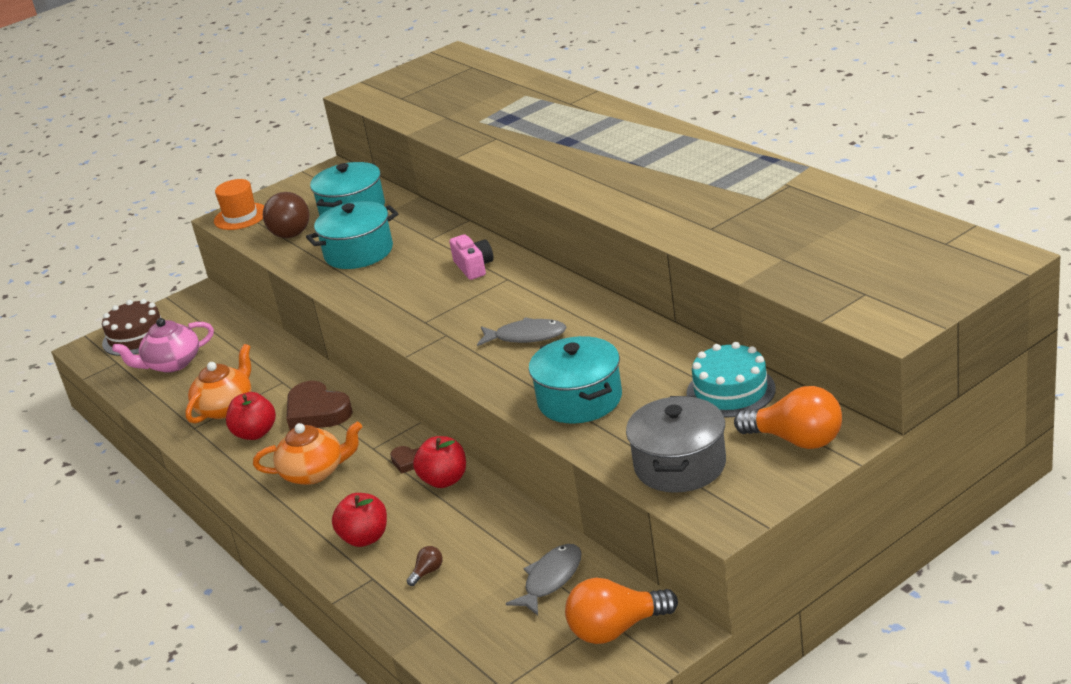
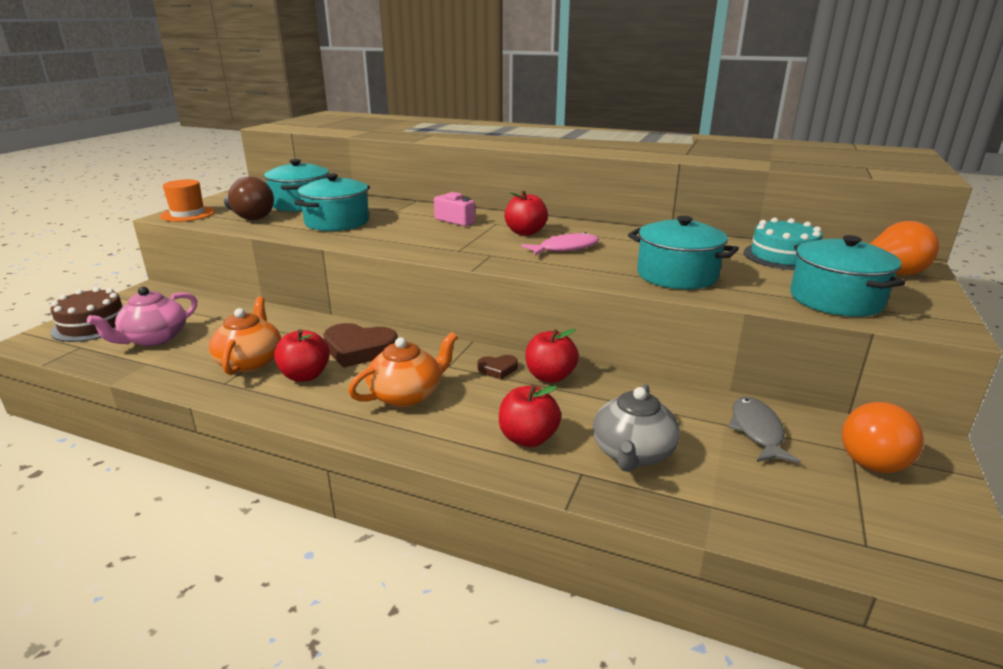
camera: 35 degrees left, 5 degrees down
brown light bulb [407,546,443,586] -> grey teapot [593,384,680,472]
grey fish [477,317,567,346] -> pink fish [521,232,599,256]
grey pot [626,396,726,493] -> turquoise pot [790,235,905,317]
none -> red apple [505,190,548,236]

